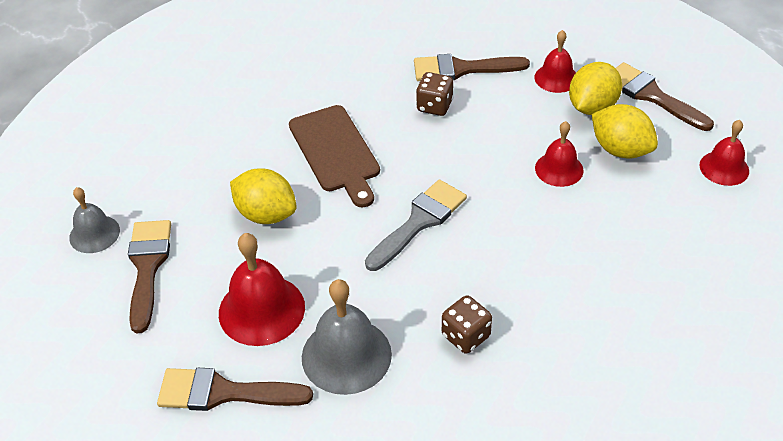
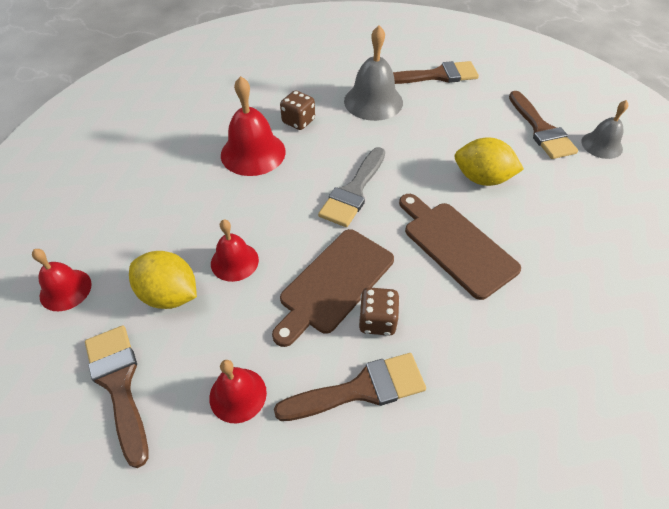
camera: 165 degrees right, 5 degrees up
red bell [219,233,305,346] -> red bell moved to [221,76,286,176]
yellow lemon [569,62,622,115] -> none
brown brush [616,62,714,131] -> brown brush turned 150 degrees counterclockwise [85,326,148,468]
none -> brown cutting board [272,229,394,347]

